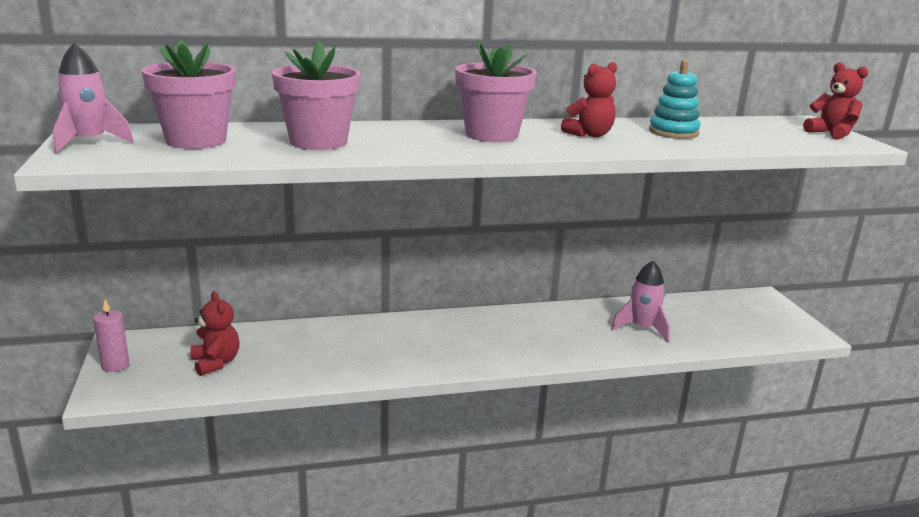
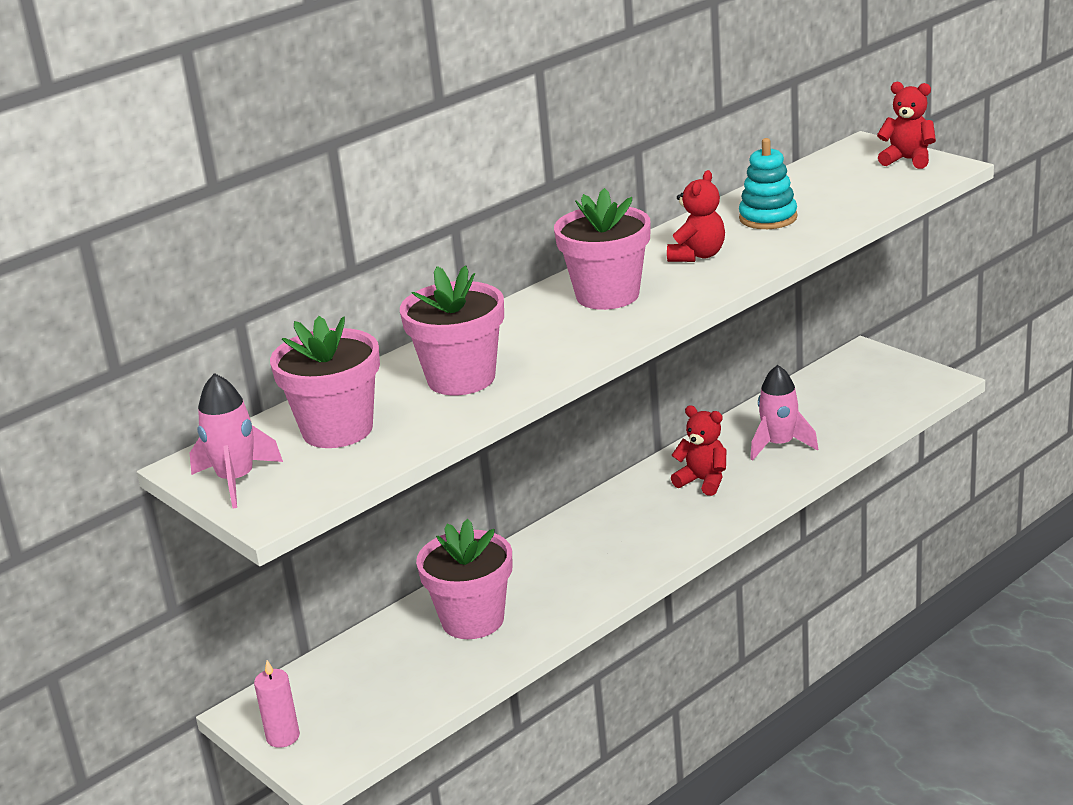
camera: 25 degrees left, 5 degrees up
red teddy bear [190,291,240,376] -> red teddy bear moved to [671,405,726,496]
none -> pink flower pot [416,519,513,639]

